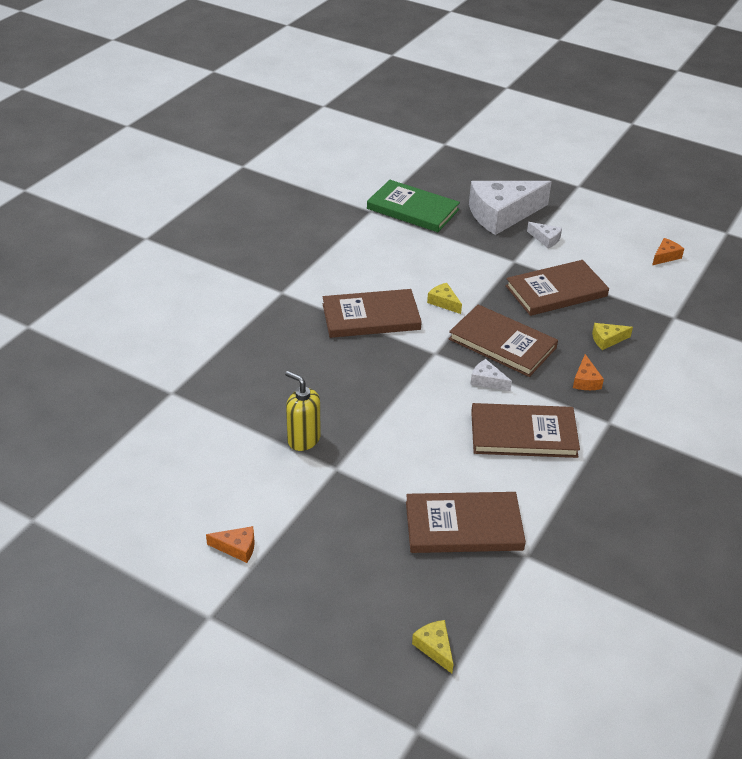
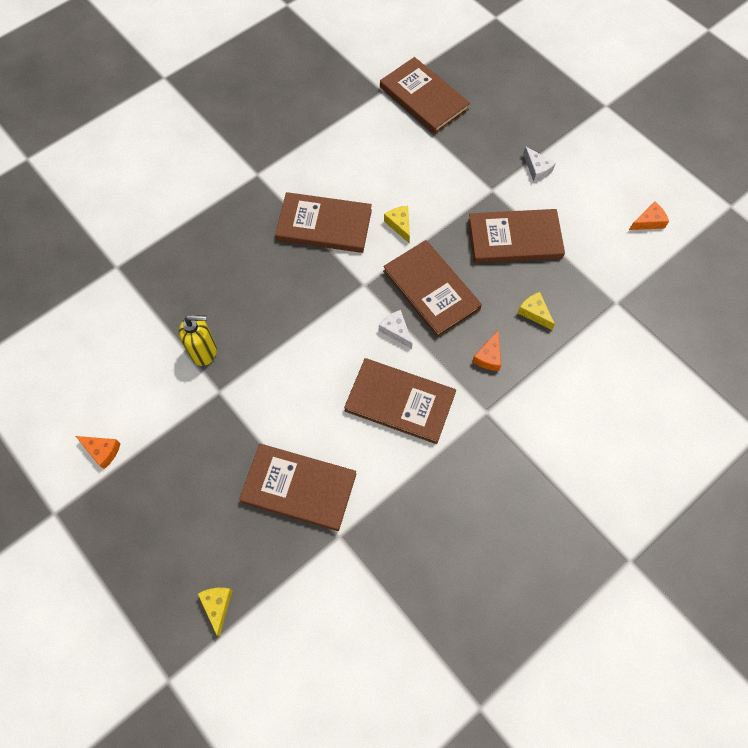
camera: 20 degrees right, 25 degrees up
yellow soap dispenser [285,371,321,451] -> yellow soap dispenser turned 120 degrees clockwise [179,315,217,366]
green book [367,180,460,232] -> brown book [380,57,470,134]
white cheese [469,181,552,235] -> none
yellow cheese [592,323,633,350] -> yellow cheese turned 45 degrees clockwise [518,292,555,330]

